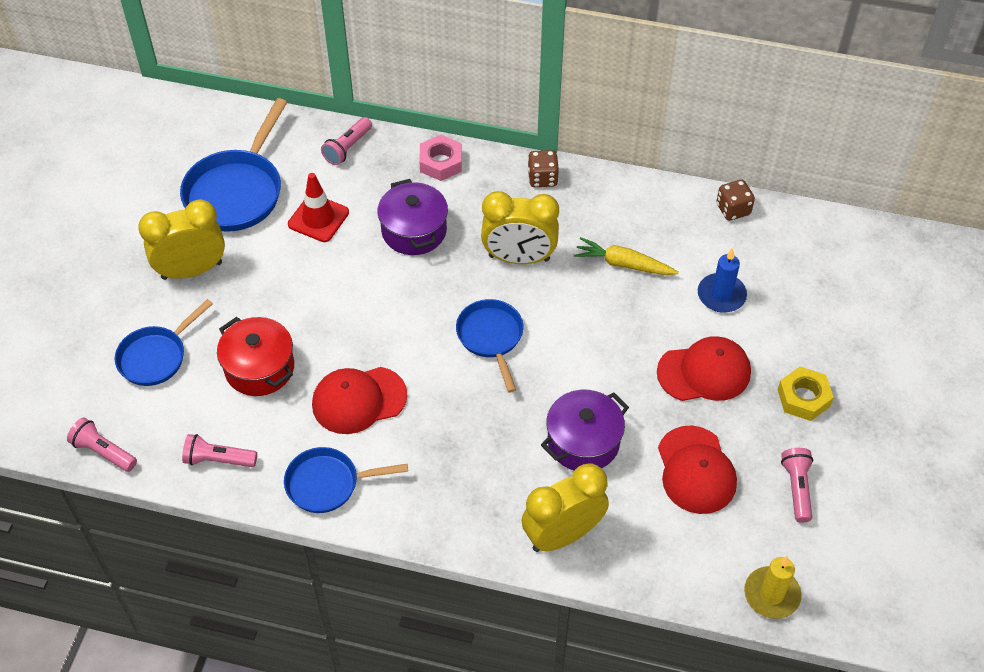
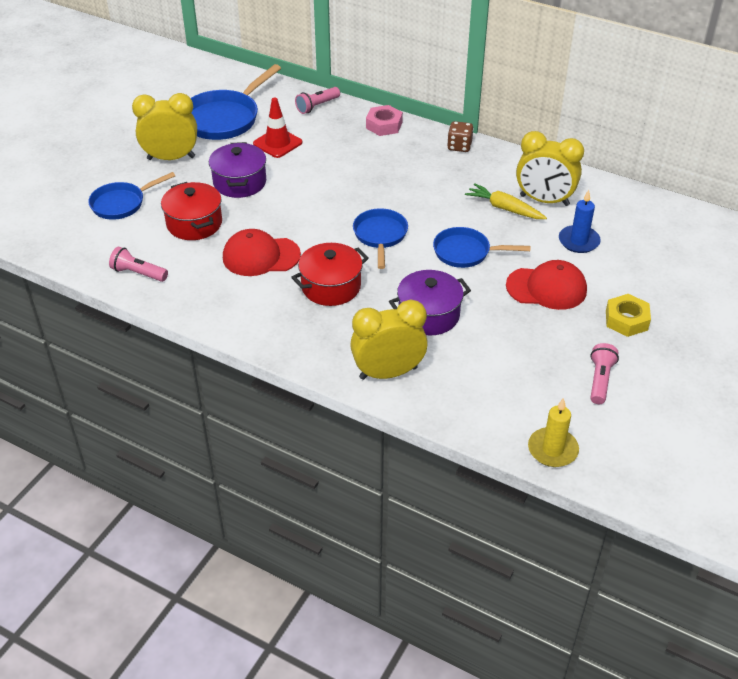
camera: 15 degrees right, 10 degrees down
pink flashlight [67,418,137,472] -> none
blue pan [284,447,408,513] -> blue pan moved to [433,227,531,268]
purple pot [377,179,448,255] -> purple pot moved to [209,142,266,198]
yellow clock [481,191,559,264] -> yellow clock moved to [516,131,584,206]
red cap [658,426,737,514] -> none
brown dice [716,180,755,221] -> none
none -> red pot [291,243,369,306]

